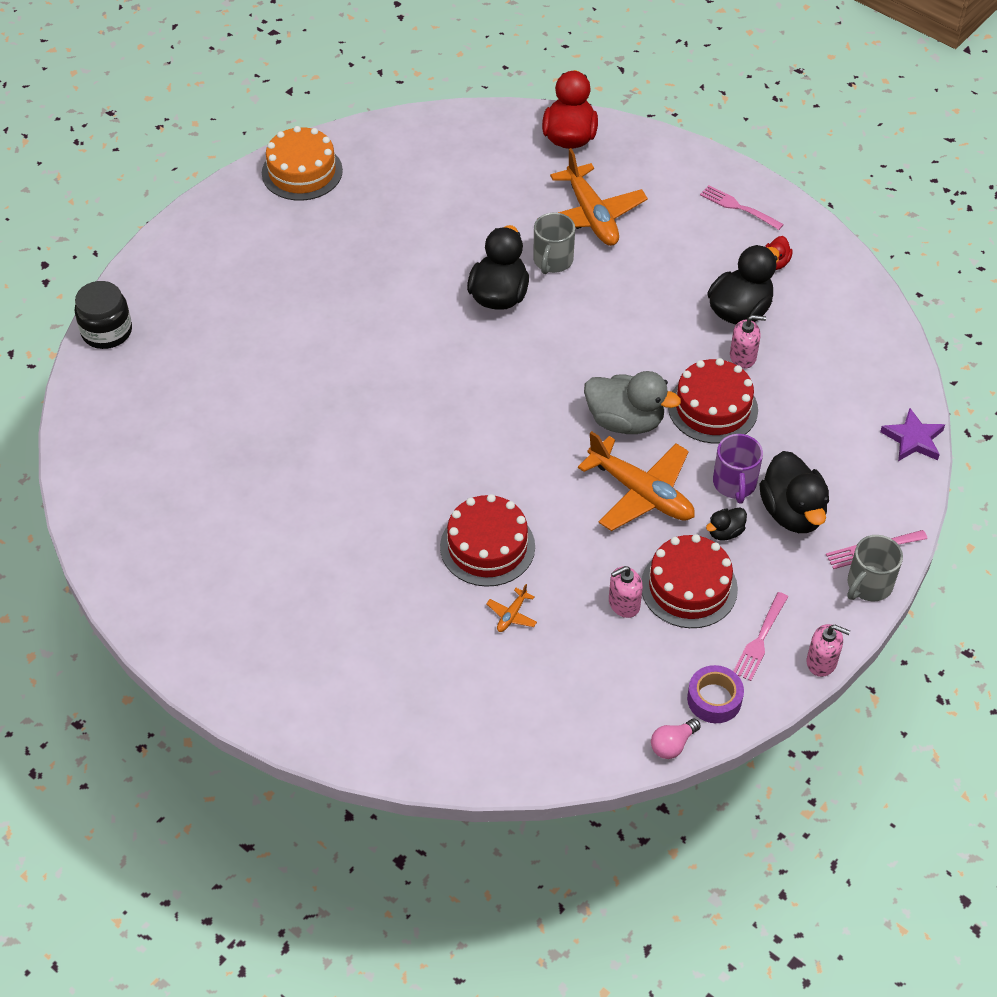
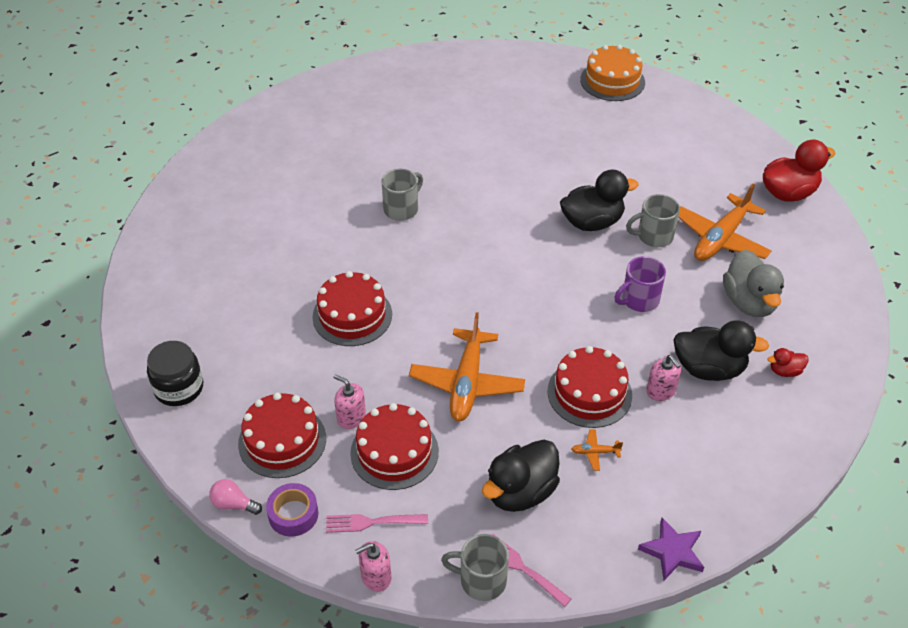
camera: 60 degrees right, 5 degrees down
black jar [75,281,132,349] -> black jar moved to [147,341,203,406]
orange plane [486,584,537,632] -> orange plane moved to [571,429,623,471]
grey duck [584,371,681,434] -> grey duck moved to [723,250,784,317]
pink fork [700,185,784,230] -> none
black duck [706,507,747,540] -> none
purple mug [713,434,763,503] -> purple mug moved to [615,256,666,312]
pink soap dispenser [807,624,850,677] -> pink soap dispenser turned 75 degrees clockwise [355,541,392,592]
none -> red cake [238,393,326,478]
none -> grey mug [381,169,423,221]

